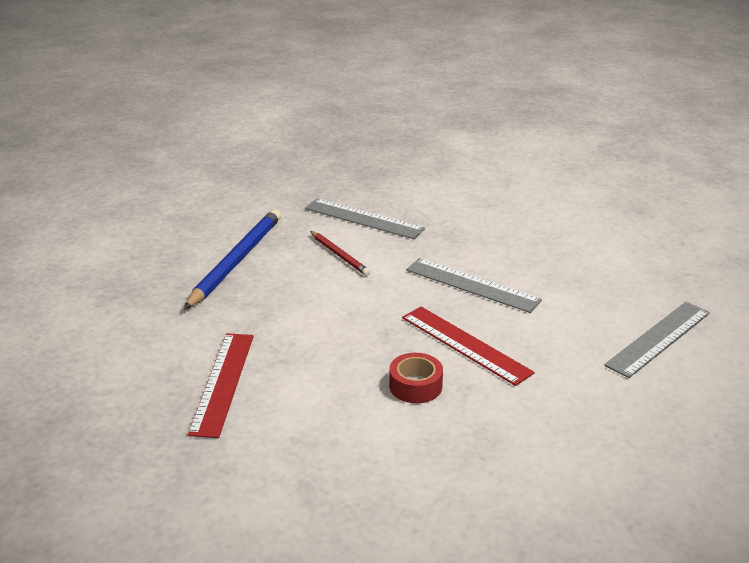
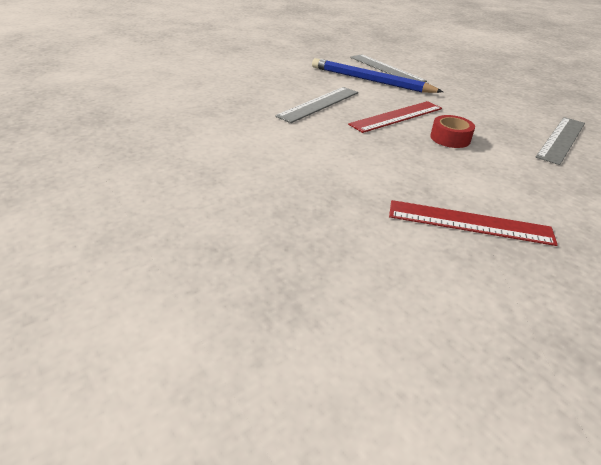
camera: 85 degrees left, 5 degrees up
blue pencil [184,209,281,310] -> blue pencil moved to [312,58,443,93]
grey ruler [305,198,425,239] -> grey ruler moved to [536,117,585,165]
red pencil [310,231,370,276] -> none

